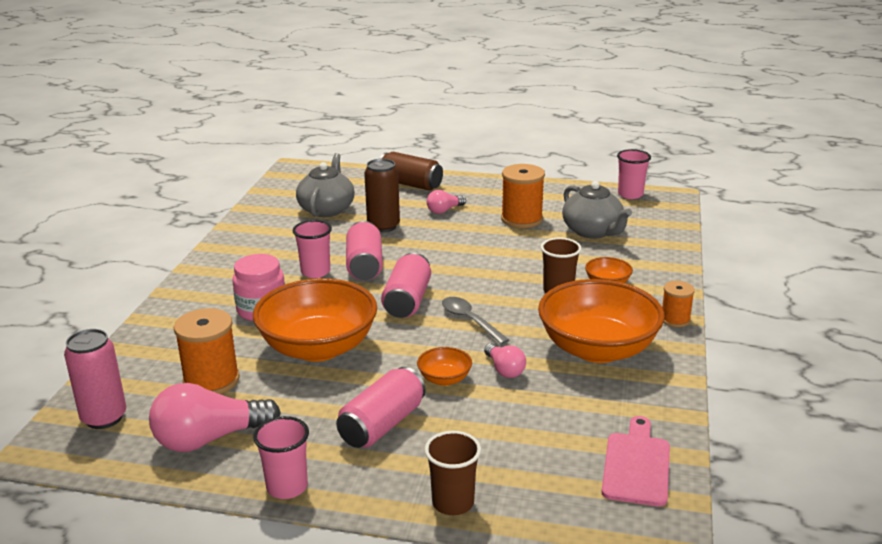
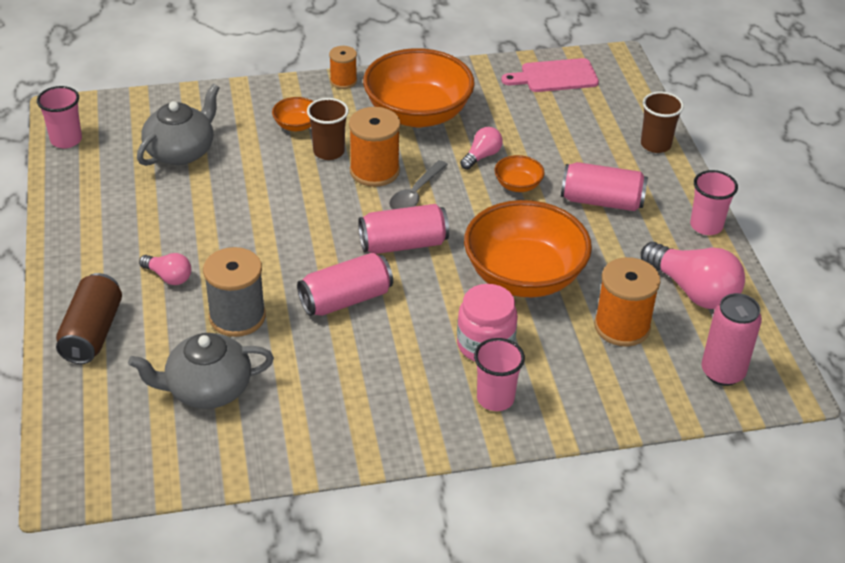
camera: 115 degrees left, 15 degrees up
pink cup [292,220,332,278] -> pink cup moved to [474,338,525,411]
brown can [364,159,400,232] -> grey spool [203,247,266,337]
orange spool [501,164,545,228] -> orange spool moved to [349,107,401,187]

